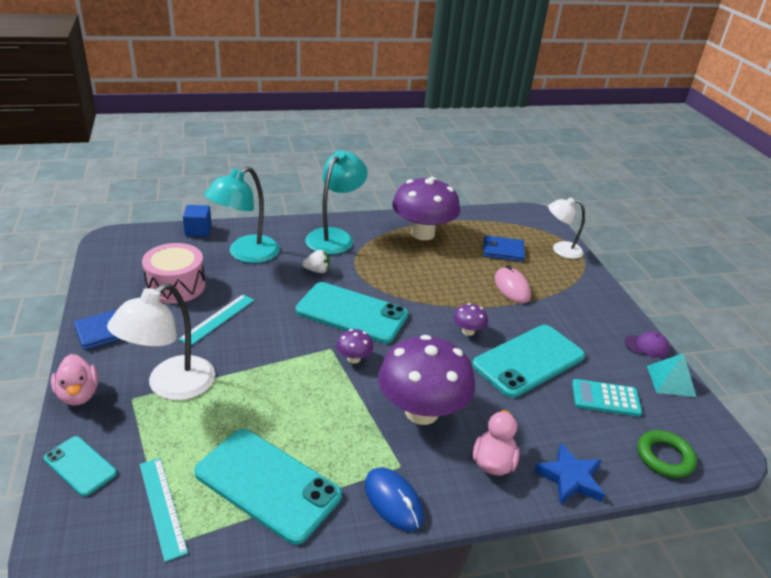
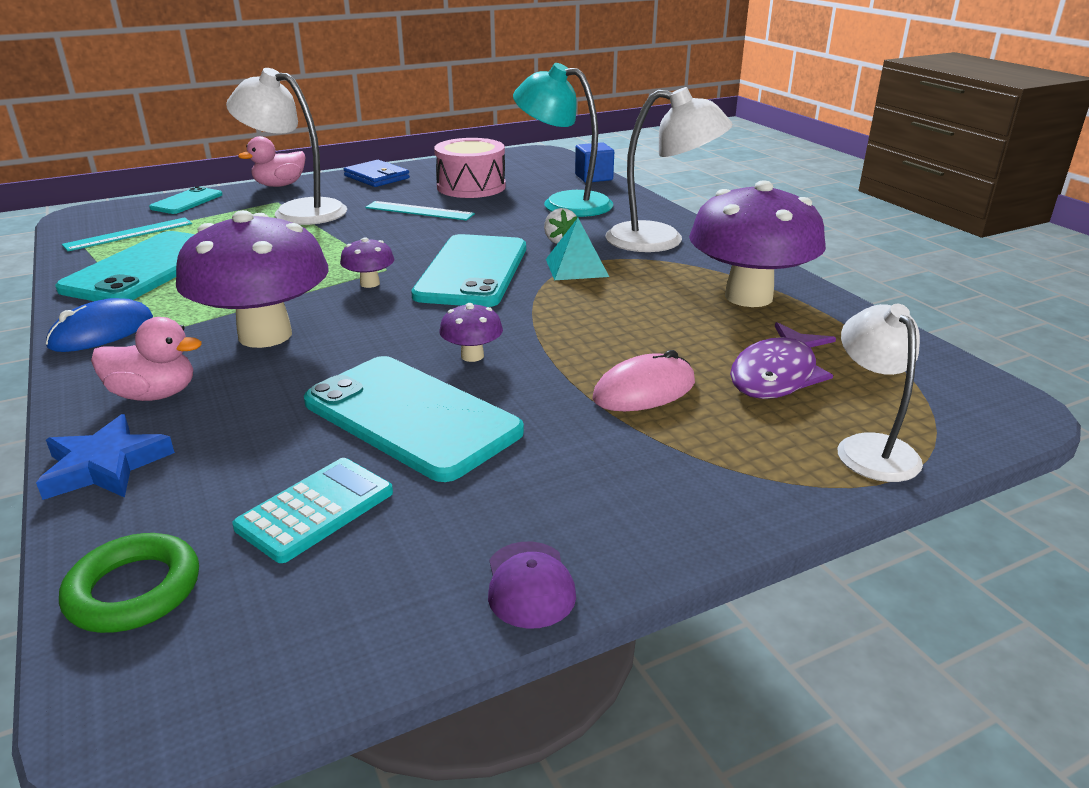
camera: 80 degrees right, 5 degrees down
turquoise lamp [305,150,368,255] -> white lamp [605,87,733,252]
blue wallet [483,235,525,262] -> purple fish [730,322,836,399]
turquoise calculator [572,379,642,417] -> turquoise calculator turned 45 degrees clockwise [232,458,393,563]
turquoise pyramid [647,353,696,397] -> turquoise pyramid moved to [546,218,609,280]

